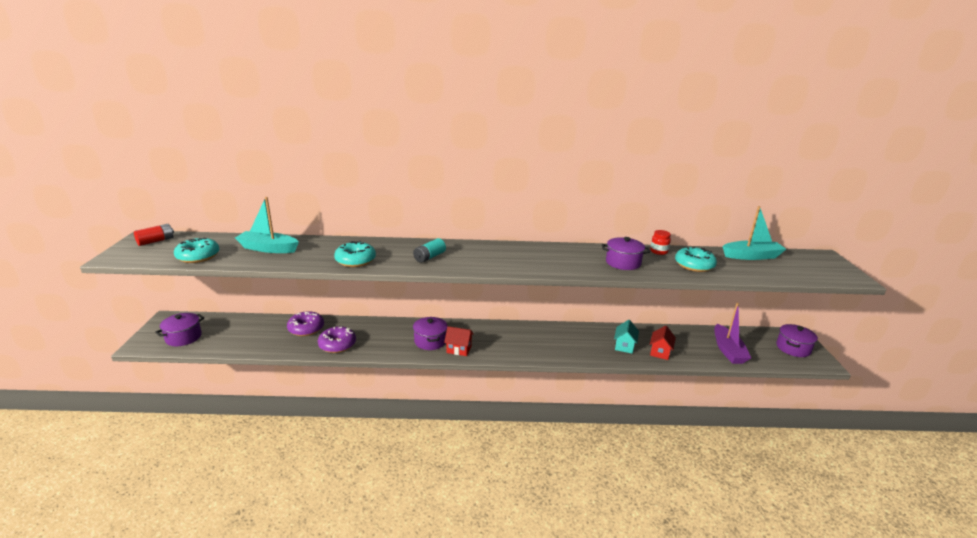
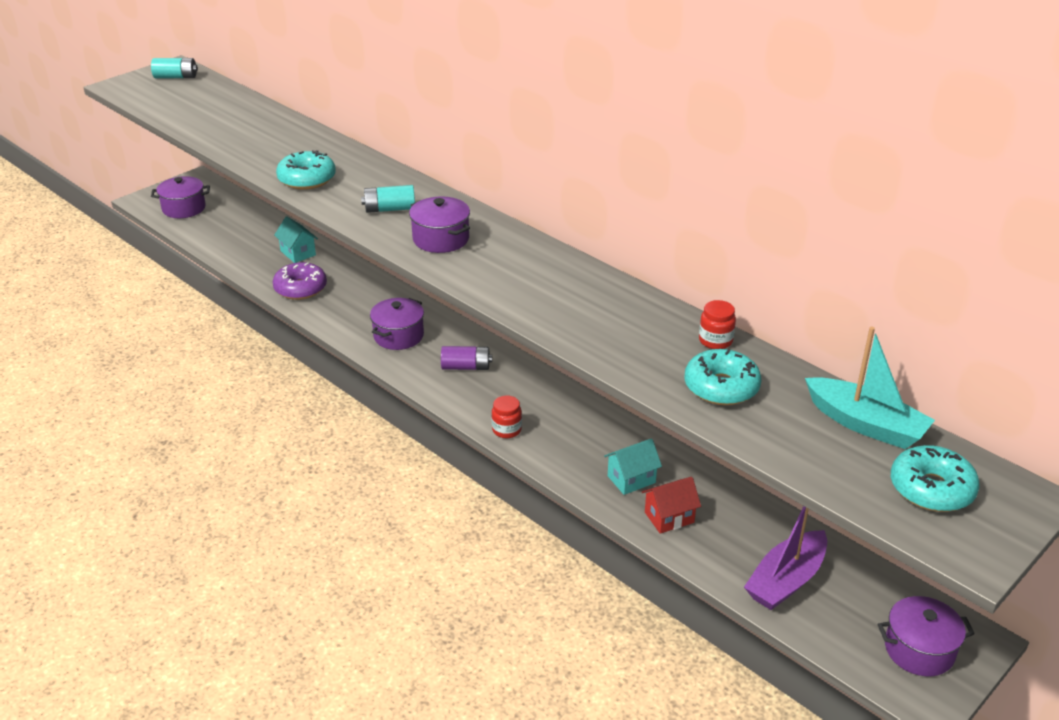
camera: 45 degrees right, 10 degrees up
red battery [134,224,174,246] -> turquoise battery [151,58,198,78]
turquoise donut [174,238,219,263] -> turquoise donut moved to [891,445,980,512]
turquoise boat [235,197,299,253] -> none
purple donut [287,311,324,336] -> turquoise house [274,216,318,263]
red house [444,326,474,356] -> none
purple pot [602,237,650,270] -> purple pot moved to [409,197,470,253]
none -> purple battery [441,346,492,370]
none -> red jar [492,395,522,438]

